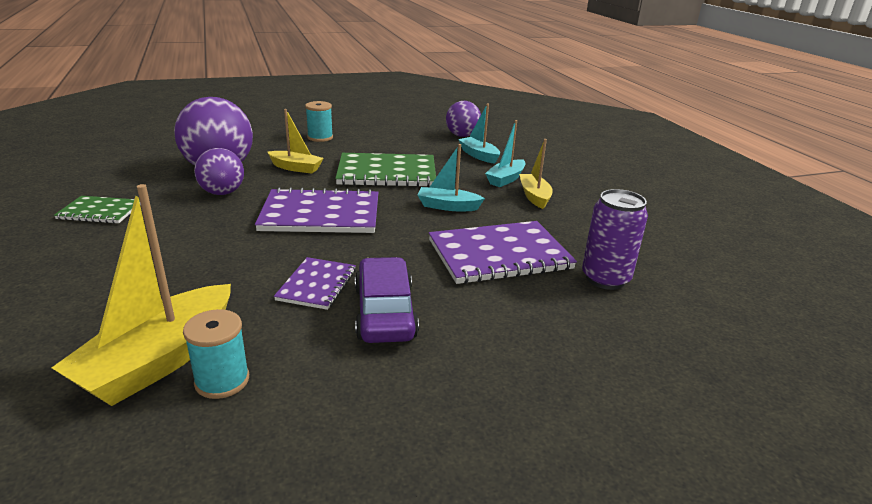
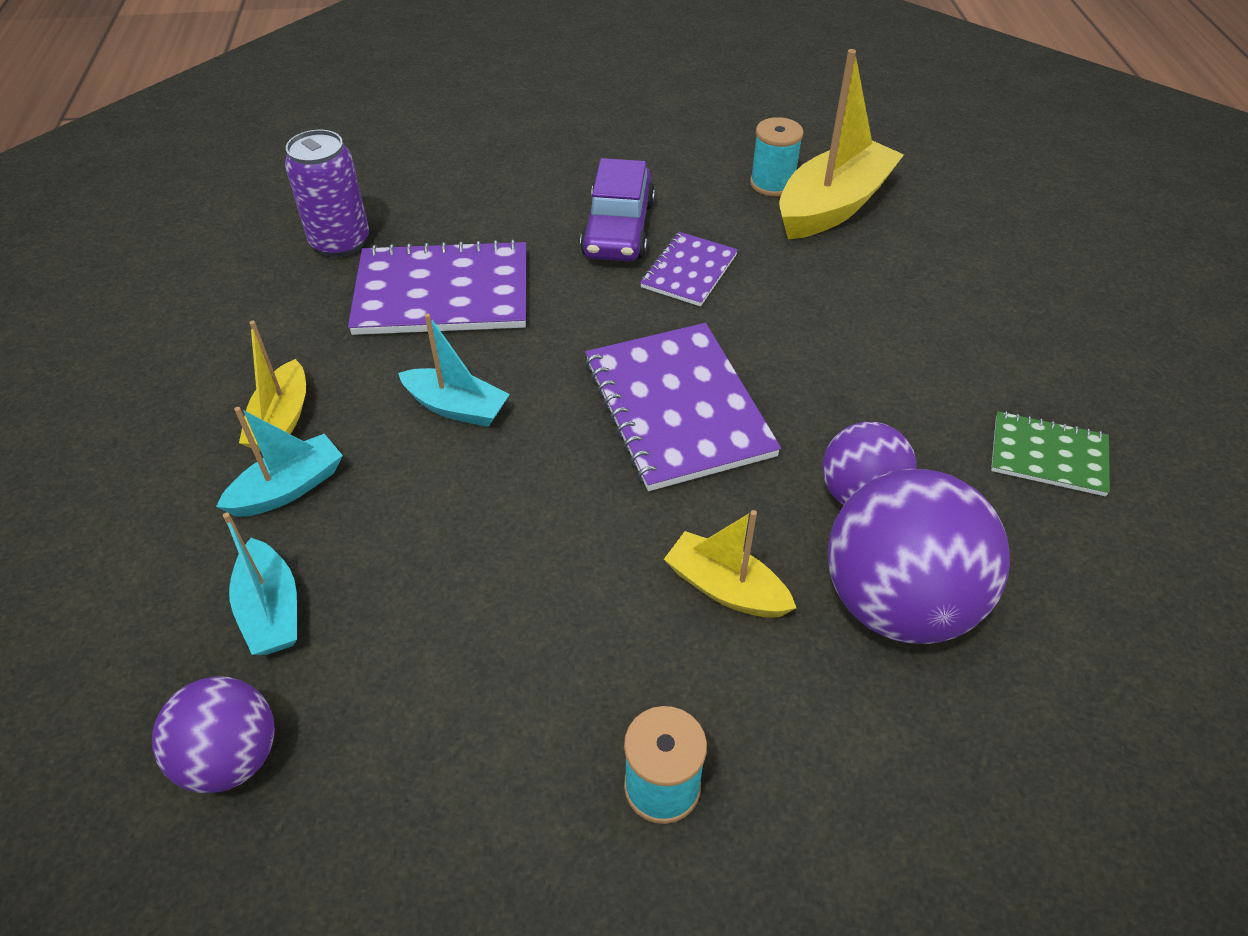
camera: 165 degrees left, 20 degrees up
purple notebook [255,187,378,233] -> purple notebook turned 60 degrees clockwise [585,323,781,491]
green notebook [335,153,436,187] -> none

